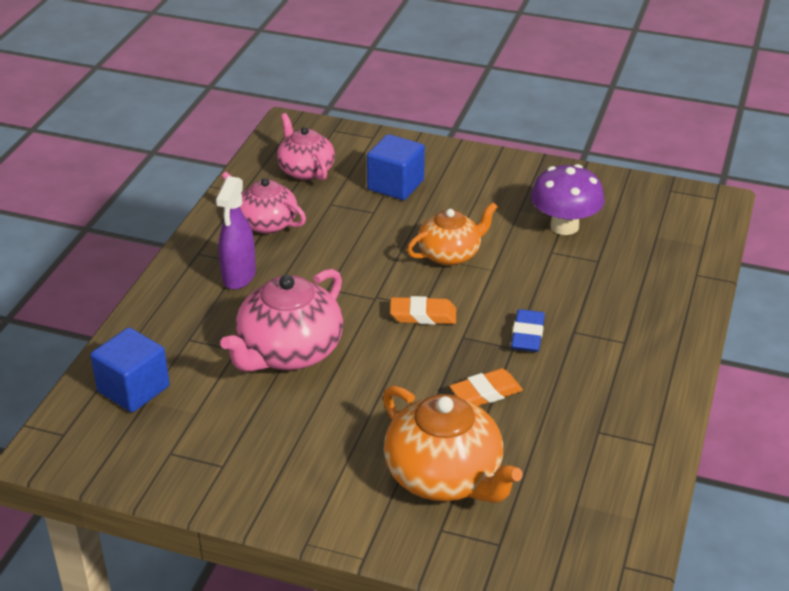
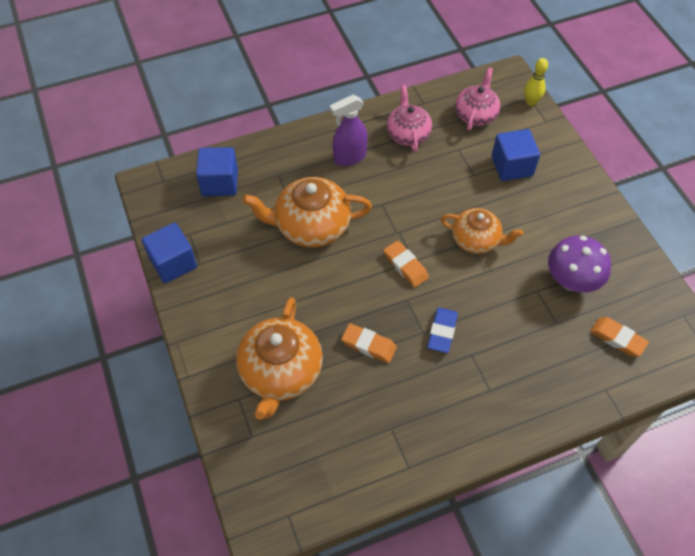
camera: 50 degrees right, 20 degrees up
pink teapot [220,269,343,372] -> orange teapot [242,177,372,247]
blue eraser [511,309,545,352] -> blue eraser turned 45 degrees counterclockwise [427,307,458,353]
none -> blue cube [142,223,197,283]
none -> yellow bowling pin [524,58,548,106]
none -> orange eraser [590,317,649,357]

